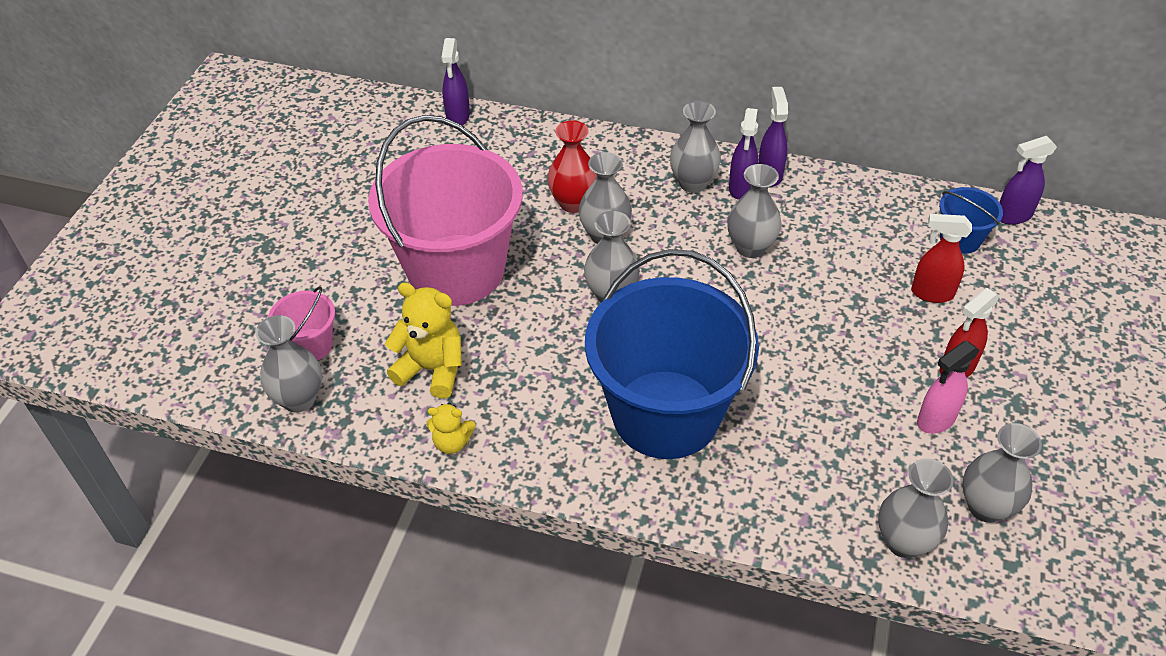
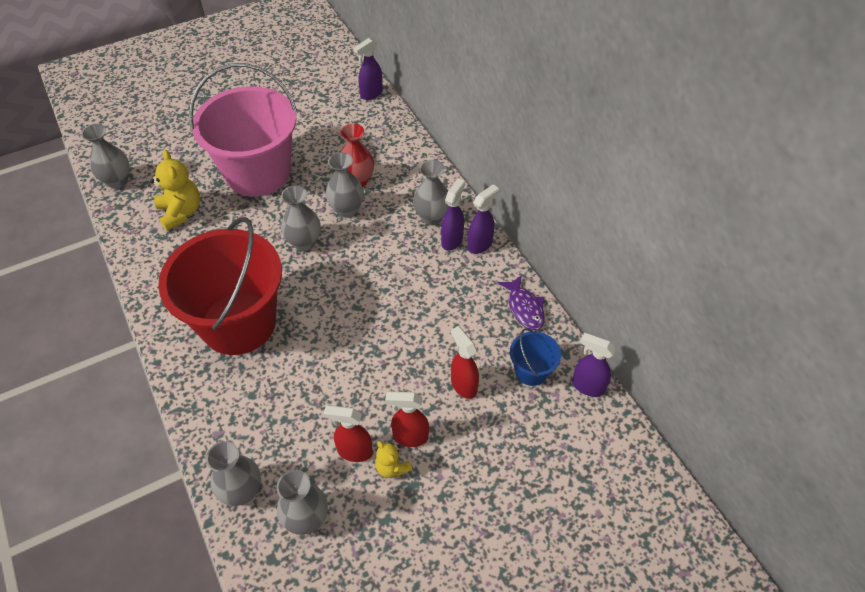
camera: 45 degrees right, 5 degrees up
pink bucket [268,286,335,360] -> none
yellow teddy bear [427,403,476,454] -> yellow teddy bear moved to [375,441,412,478]
blue bucket [585,249,759,459] -> red bucket [158,217,282,355]
grey vase [727,164,782,258] -> none
purple spray bottle [729,108,758,200] -> purple spray bottle turned 150 degrees clockwise [441,178,465,251]
pink spray bottle [917,341,980,434] -> red spray bottle [324,405,373,462]
none -> purple fish [498,275,545,330]

